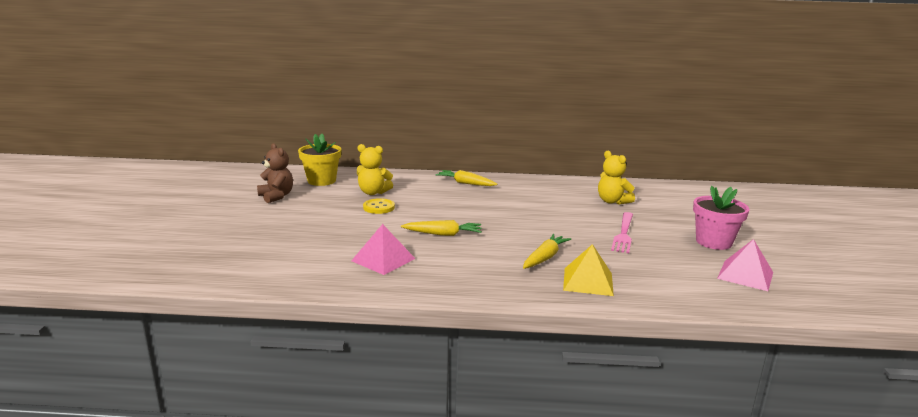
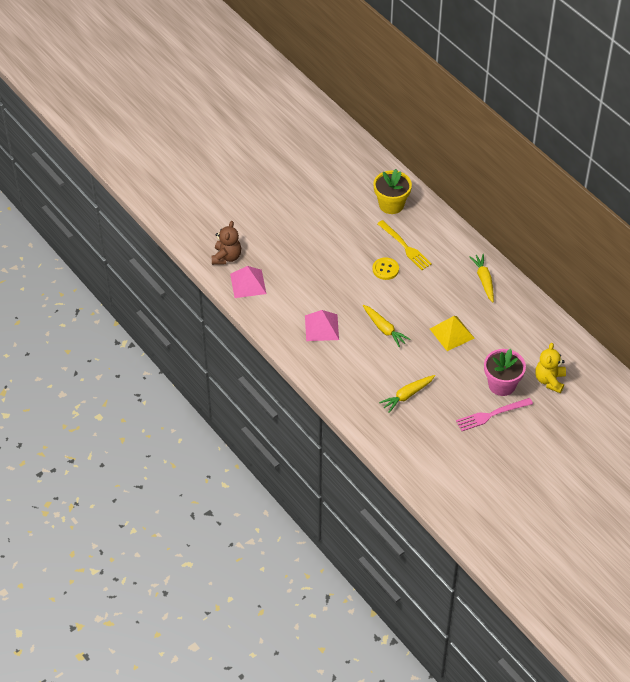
camera: 50 degrees right, 30 degrees up
brown teddy bear [257,143,293,203] -> brown teddy bear moved to [212,221,241,265]
yellow teddy bear [357,144,393,195] -> yellow fork [377,220,432,270]
yellow carrot [523,234,571,269] -> yellow carrot turned 150 degrees clockwise [379,375,435,413]
yellow pyramid [563,244,614,296] -> yellow pyramid moved to [430,316,475,351]
pink flower pot [693,186,749,250] -> pink flower pot moved to [484,349,526,396]
pink pyramid [717,239,773,291] -> pink pyramid moved to [230,266,266,298]

